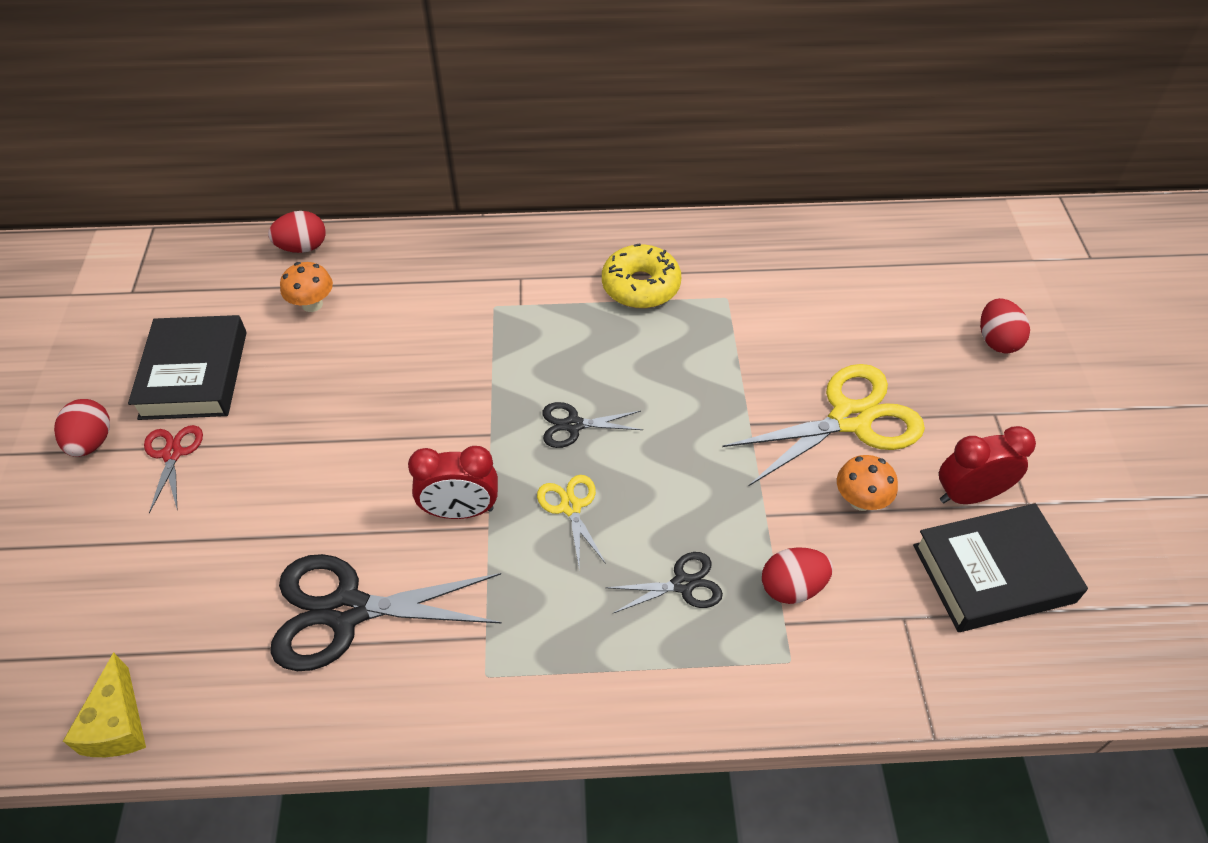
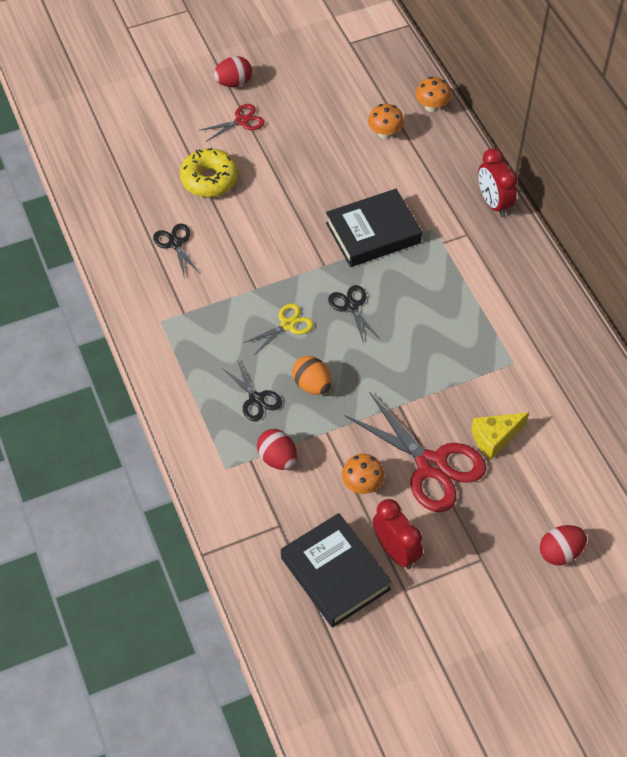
camera: 70 degrees right, 5 degrees up
yellow cheese [63,653,146,757] -> yellow cheese moved to [471,412,529,460]
black book [128,315,247,420] -> black book moved to [326,189,422,267]
red egg [268,211,326,253] -> orange mushroom [416,77,451,112]
black scissors [270,554,502,671] -> black scissors [153,224,200,279], size x0.51
red clock [408,446,498,519] -> red clock moved to [478,148,518,217]
yellow donut [602,243,681,308] -> yellow donut moved to [180,148,238,197]
yellow scissors [722,364,925,486] -> red scissors [345,392,487,512]
none -> orange egg [292,356,332,395]

